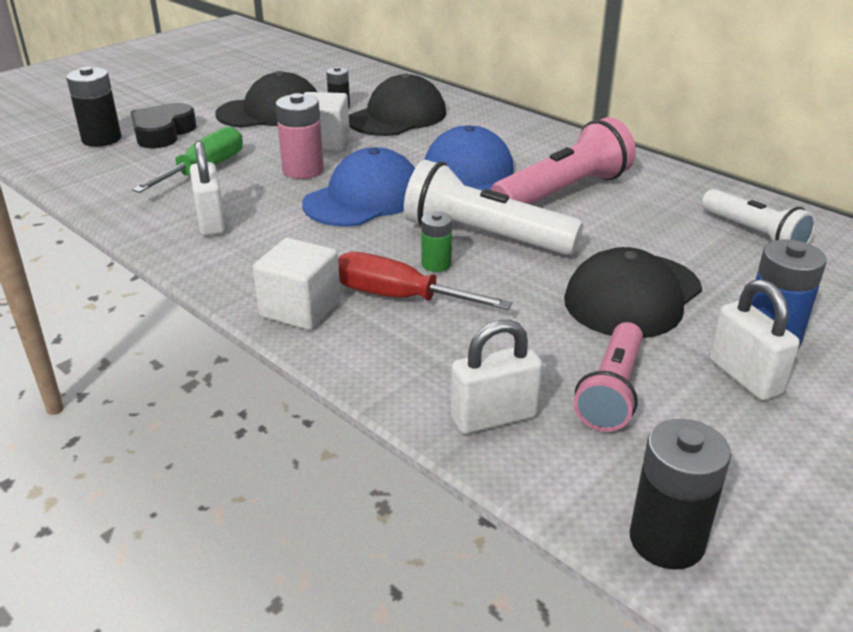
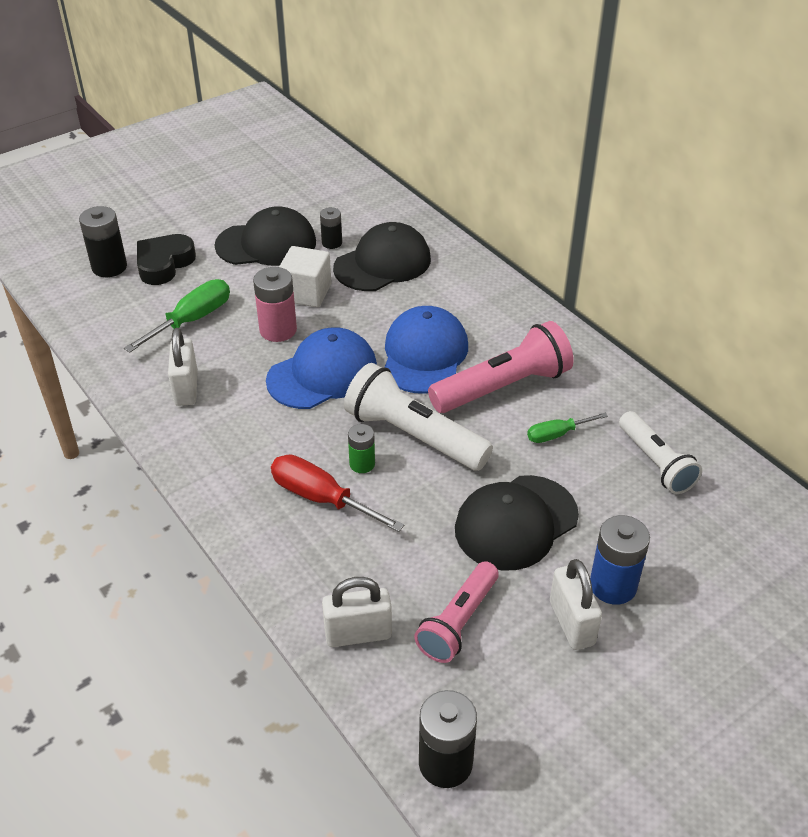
camera: 10 degrees right, 10 degrees up
white cube [253,238,341,330] -> none
none -> green screwdriver [527,413,608,443]

